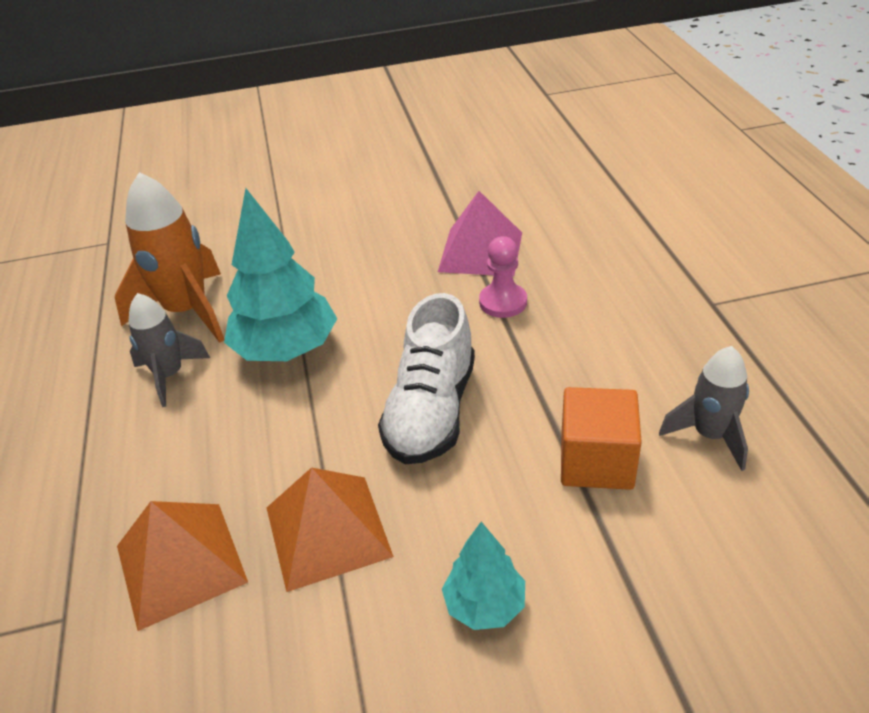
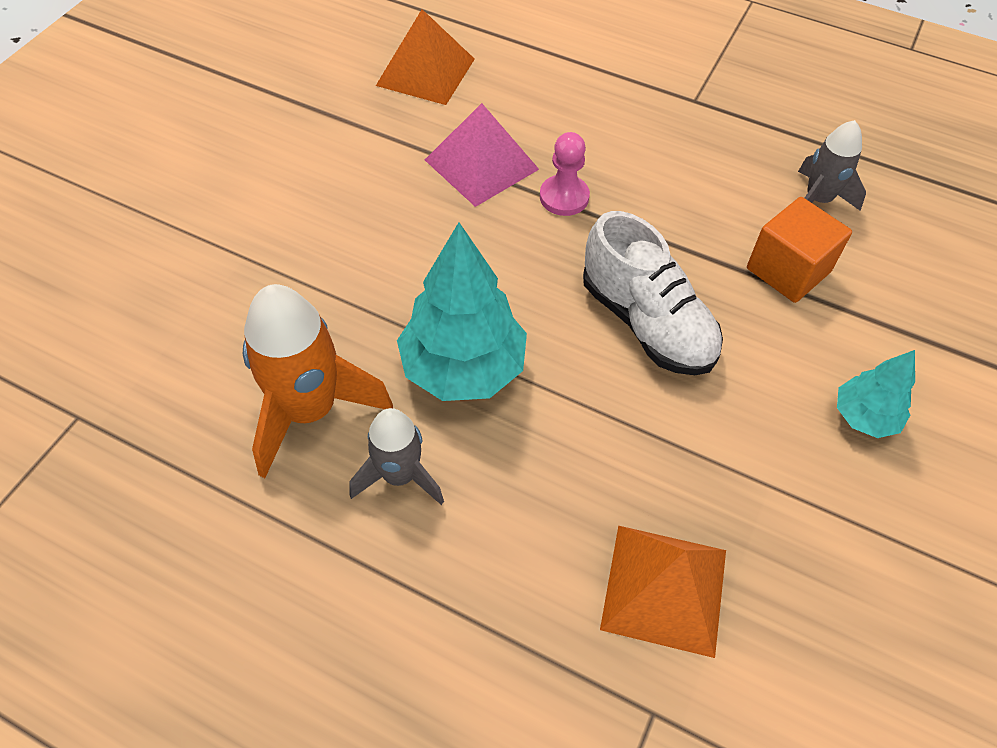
camera: 55 degrees left, 15 degrees up
orange pyramid [267,467,394,592] -> orange pyramid moved to [376,9,475,105]

